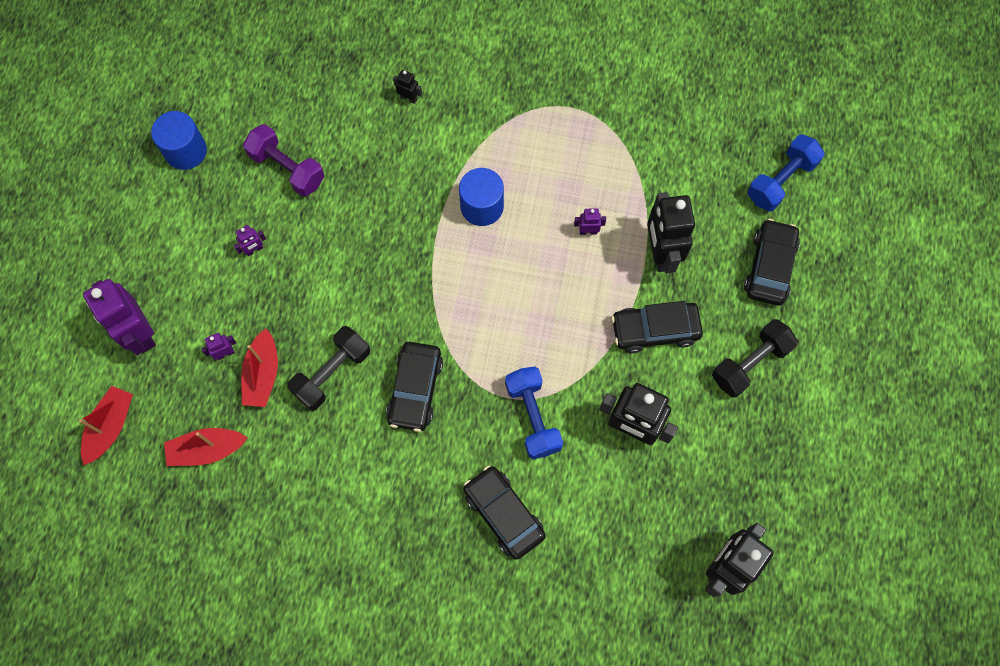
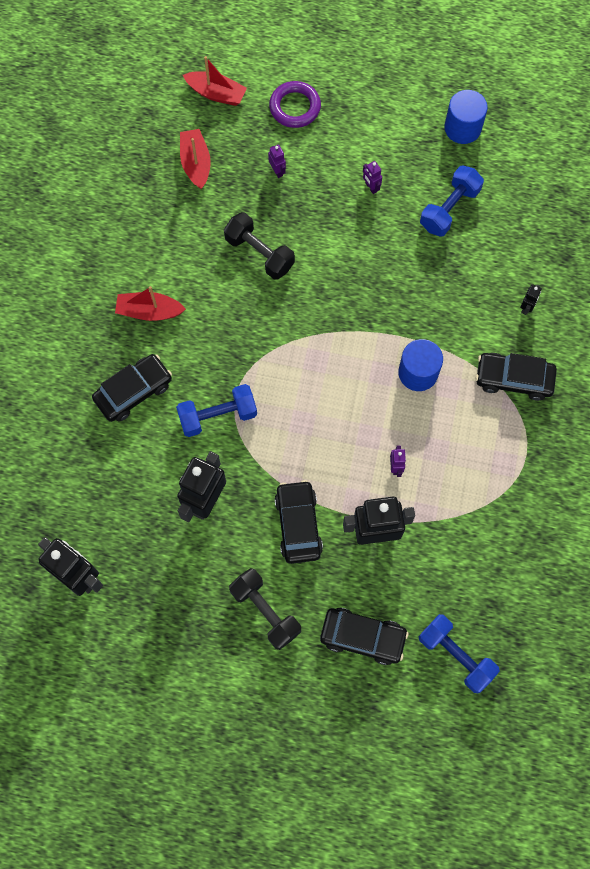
camera: 90 degrees right, 0 degrees up
purple robot [83,279,156,355] -> purple ring [269,81,321,128]
red boat [241,329,278,407] -> red boat moved to [115,286,186,321]
purple dumbbell [243,124,324,197] -> blue dumbbell [420,166,484,237]
black car [386,342,443,432] -> black car moved to [476,353,557,401]

